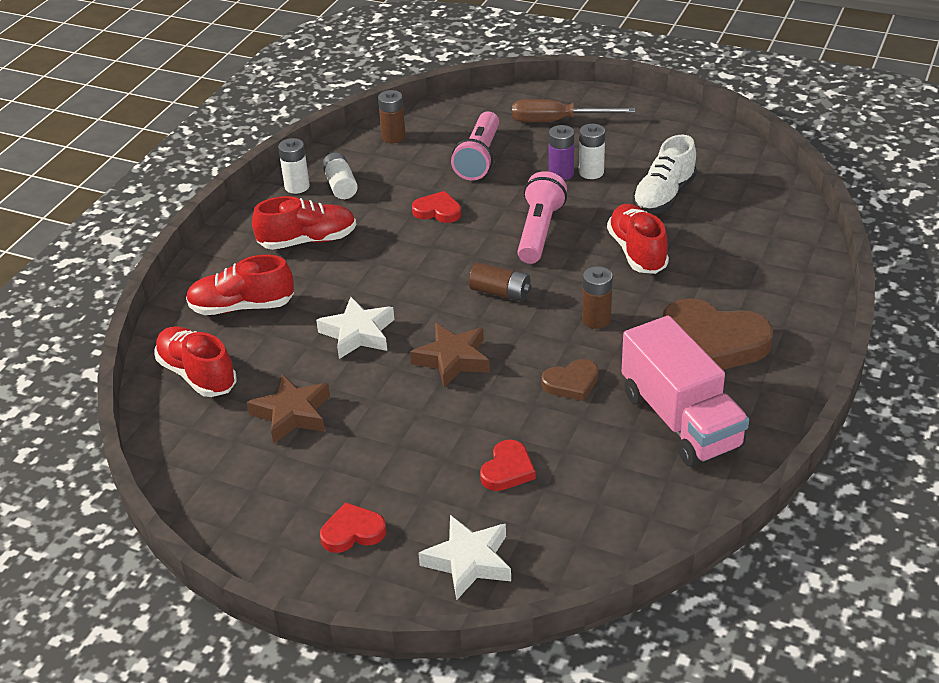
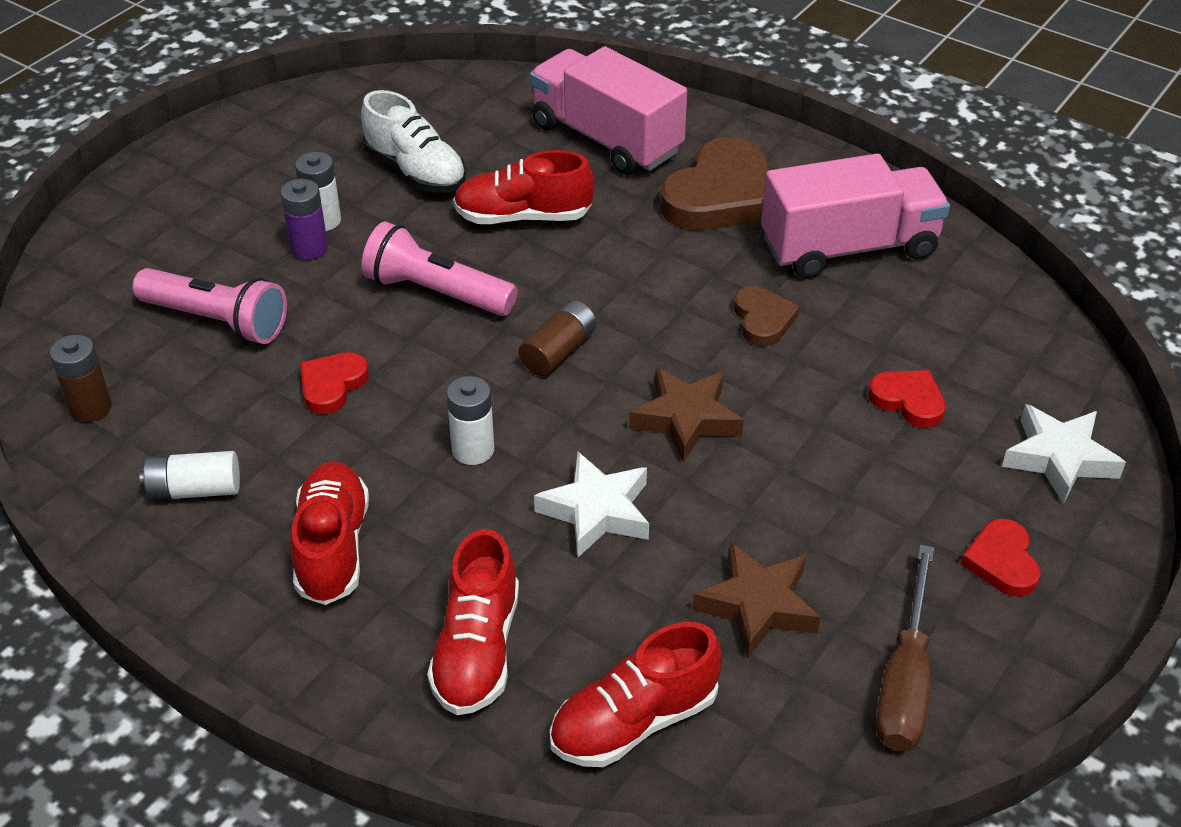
camera: 80 degrees left, 5 degrees up
white battery [278,138,310,194] -> white battery moved to [447,376,494,465]
brown screwdriver [512,99,635,122] -> brown screwdriver moved to [876,545,934,751]
brown battery [582,266,613,329] -> none
none -> pink truck [530,46,687,175]

